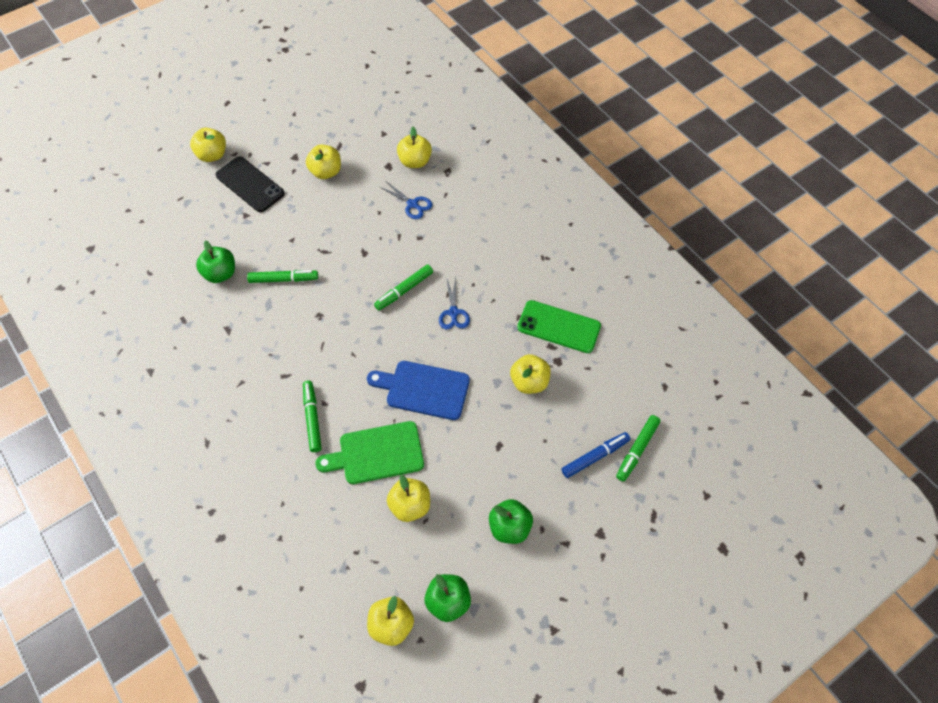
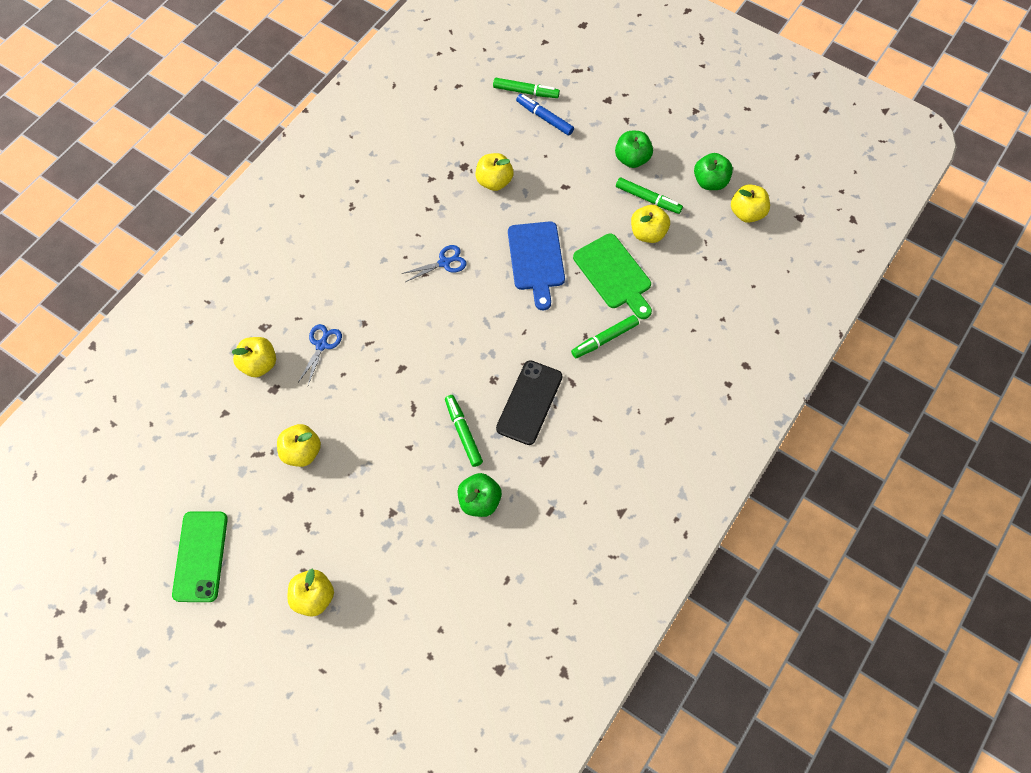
camera: 110 degrees left, 5 degrees up
black phone [216,156,285,212] -> black phone moved to [496,360,562,445]
green marker [374,265,433,310] -> green marker moved to [616,177,683,214]
green phone [517,300,601,353] -> green phone moved to [172,511,228,602]

